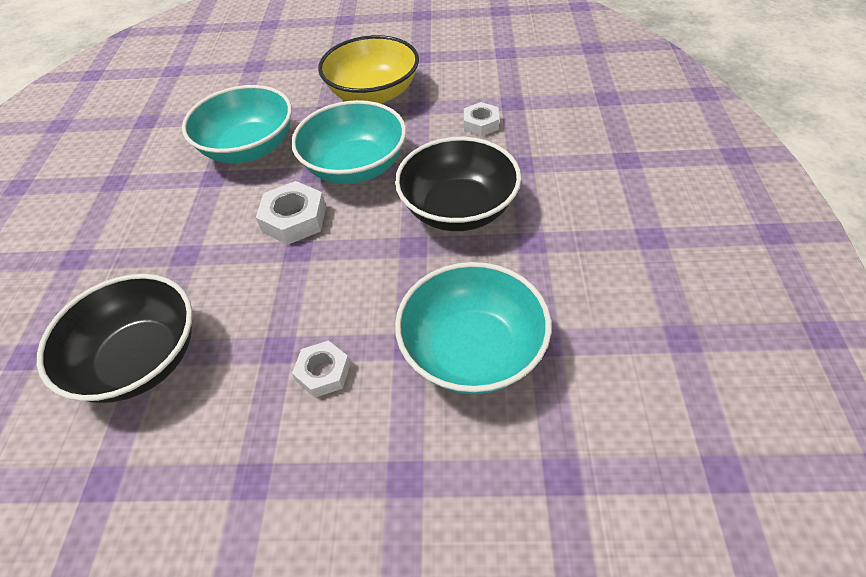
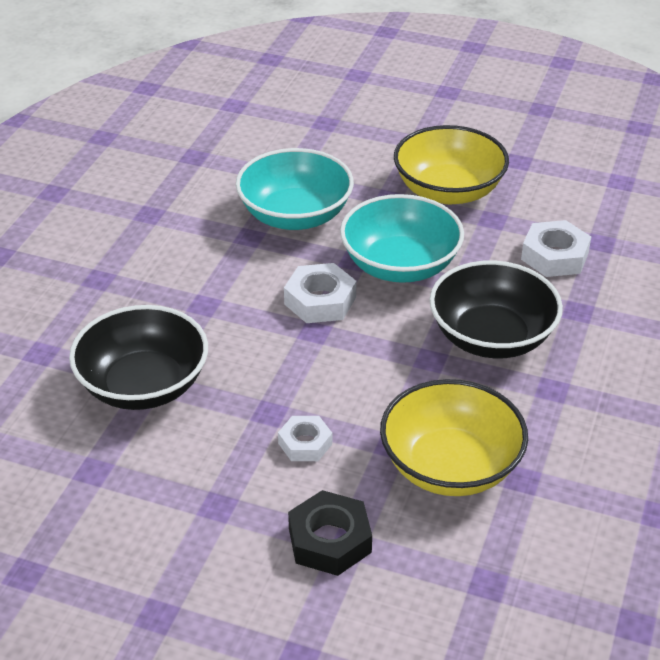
camera: 15 degrees right, 10 degrees down
turquoise bowl [395,262,551,394] -> yellow bowl [380,379,528,496]
white nut [464,102,499,136] -> white nut [521,220,591,277], size x1.52
none -> black nut [288,490,372,576]

